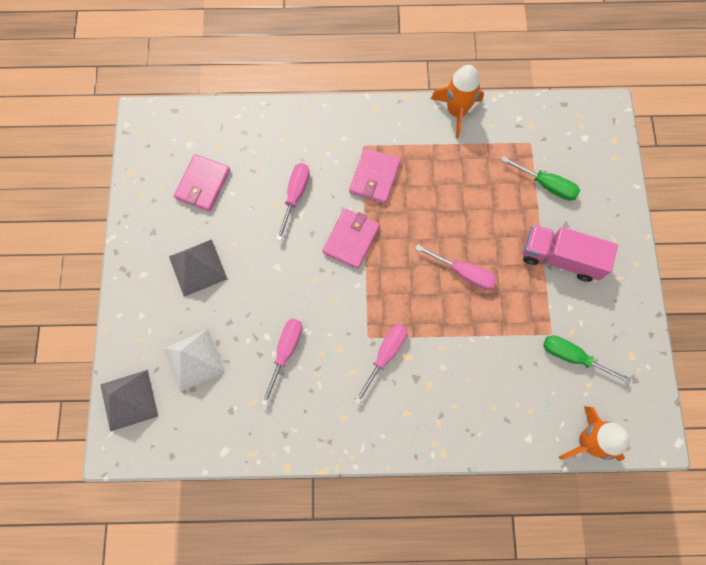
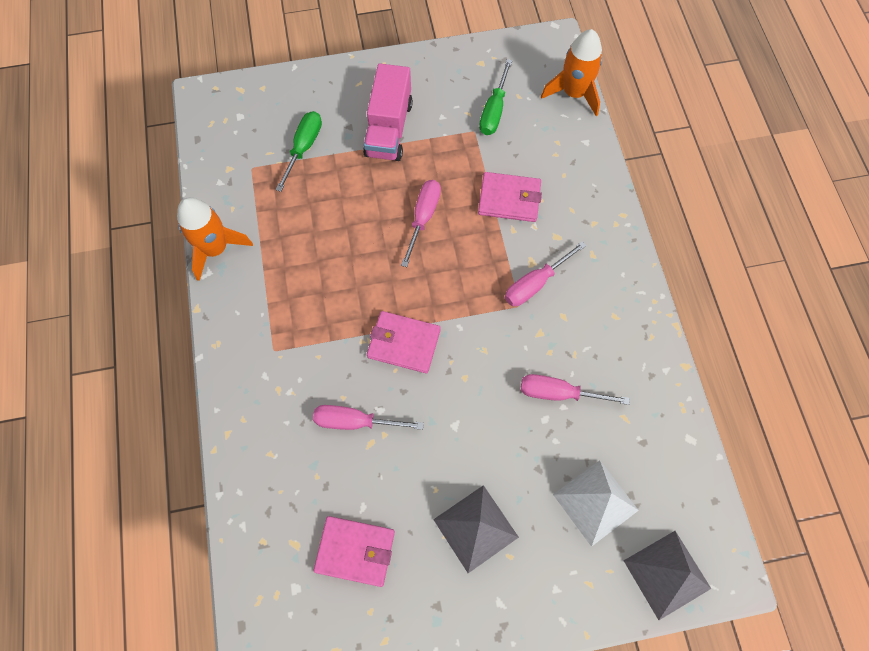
camera: 100 degrees left, 5 degrees down
pink wallet [349,148,401,204] -> pink wallet moved to [478,172,542,222]
pink screwdriver [354,323,407,404] -> pink screwdriver turned 60 degrees counterclockwise [505,241,587,306]

